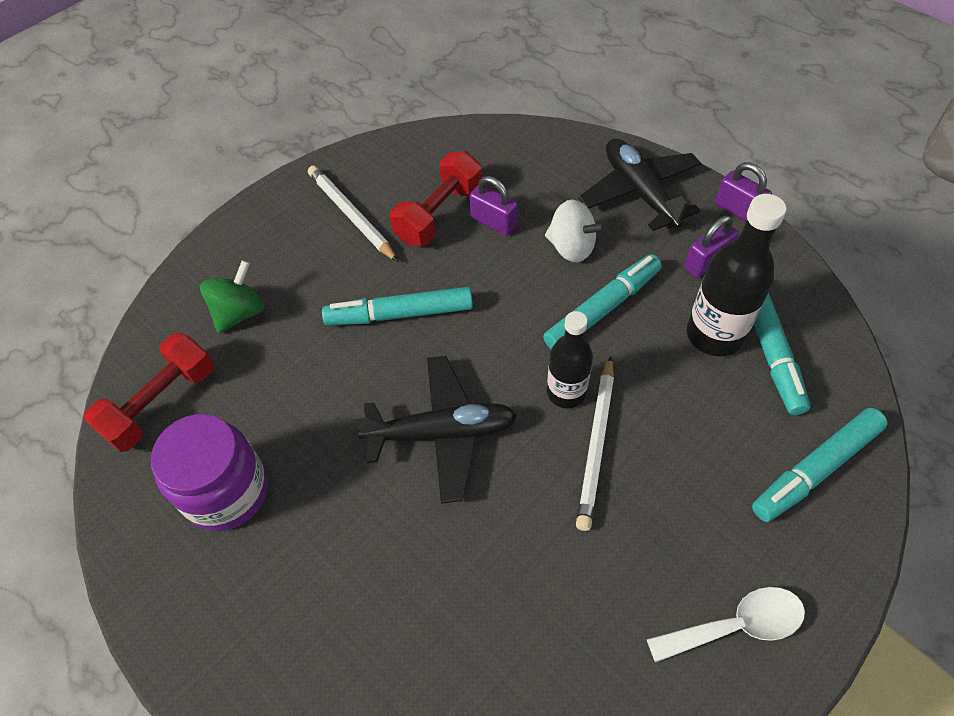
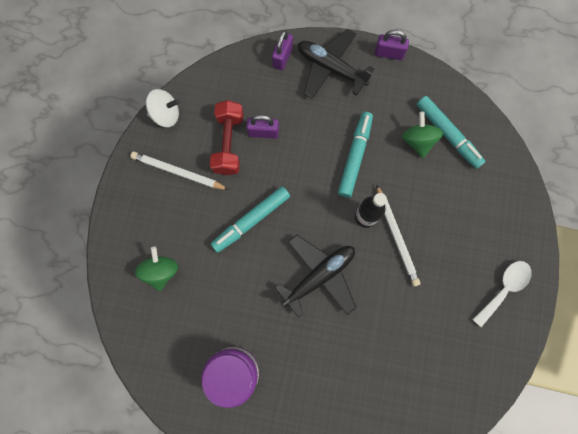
camera: 35 degrees left, 20 degrees up
red dumbbell [83,333,214,452] -> none
white spinning top [545,200,606,262] -> white spinning top moved to [146,89,180,127]
purple padlock [685,216,739,278] -> purple padlock moved to [272,30,293,70]
black bottle [687,194,786,356] -> green spinning top [402,111,443,158]
turquoise marker [752,408,888,522] -> none

